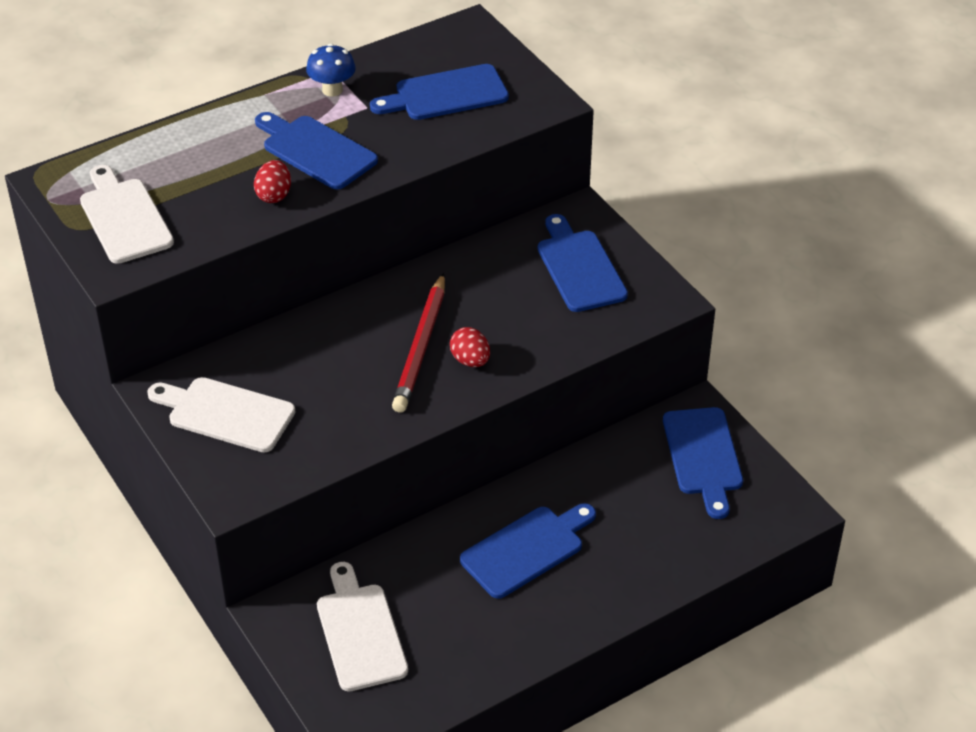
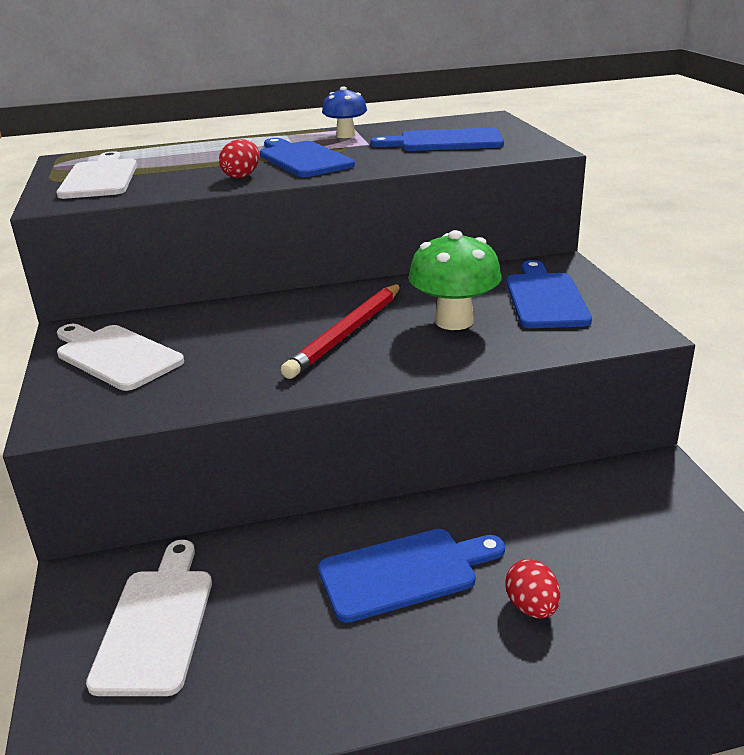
camera: 20 degrees right, 15 degrees down
red egg [450,327,490,367] -> red egg moved to [505,559,560,619]
blue cutting board [663,407,743,519] -> none
none -> green mushroom [409,230,502,330]

